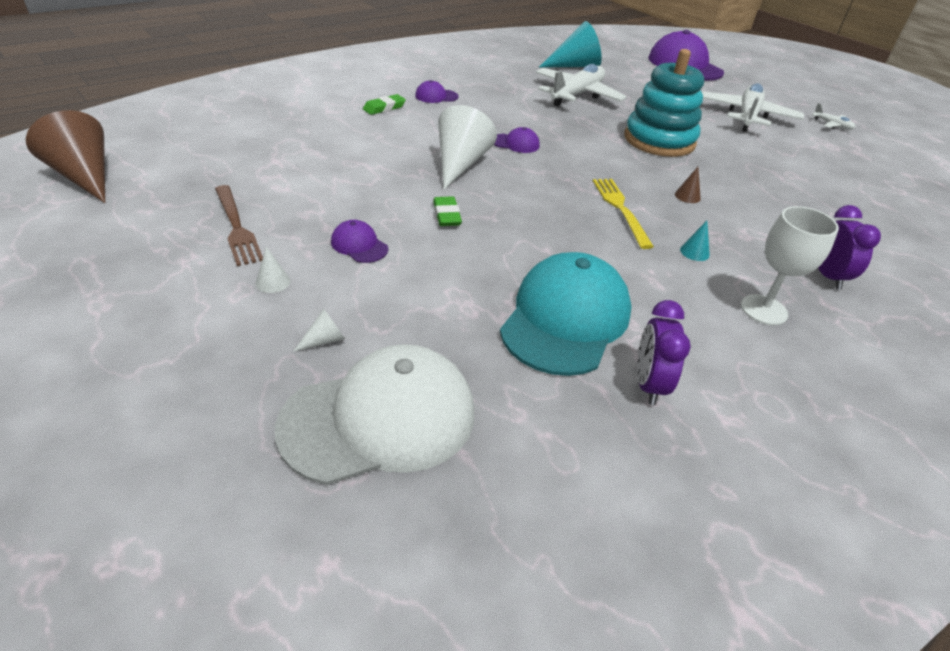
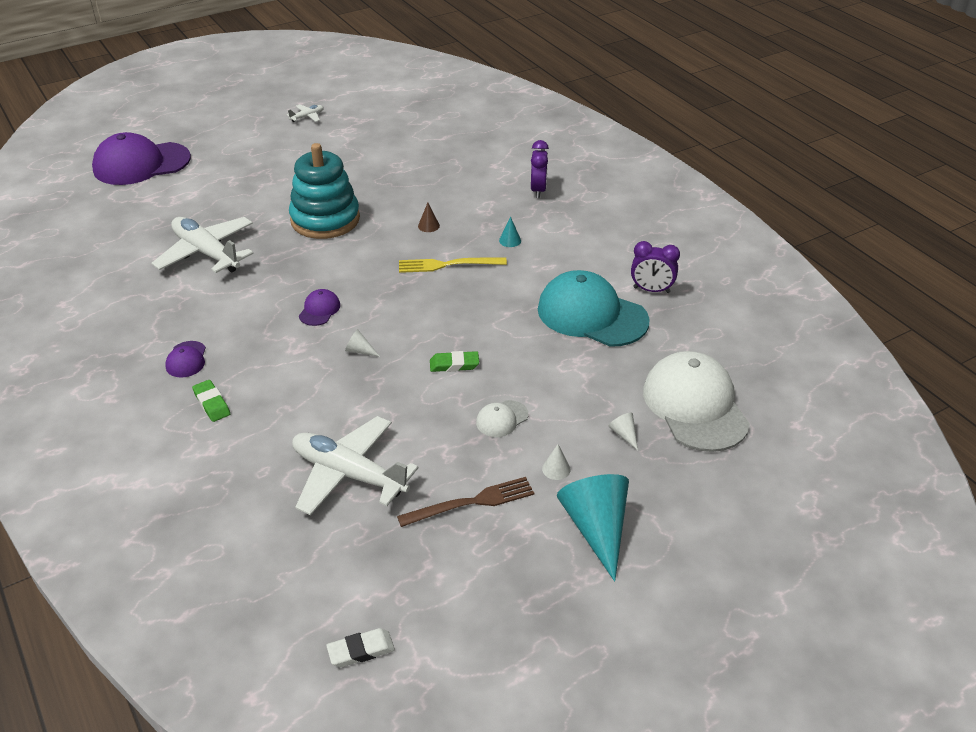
camera: 80 degrees left, 0 degrees up
brown cone [26,110,105,203] -> white eraser [326,628,395,667]
purple cap [331,220,388,263] -> white cap [476,400,528,437]
white cone [438,105,497,190] -> white cone [345,329,380,357], size x0.41
turquoise cone [539,21,602,67] -> turquoise cone moved to [557,474,629,582]
white plane [702,83,804,132] -> white plane moved to [292,416,418,515]
white goblet [741,206,839,325] -> none
purple clock [818,205,881,290] -> purple clock turned 90 degrees clockwise [531,140,549,198]

